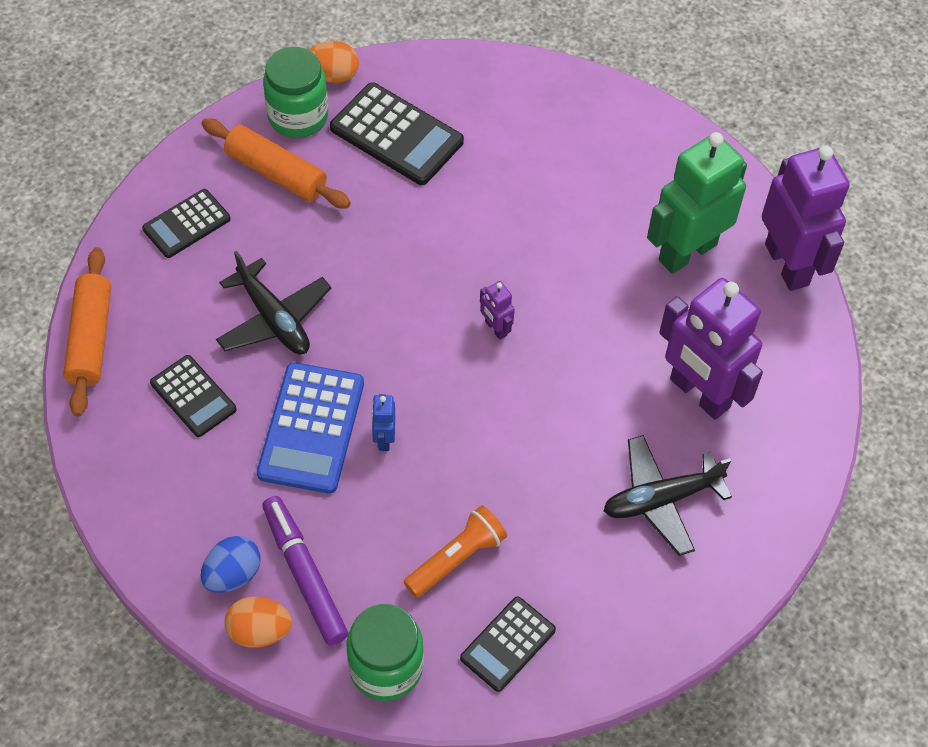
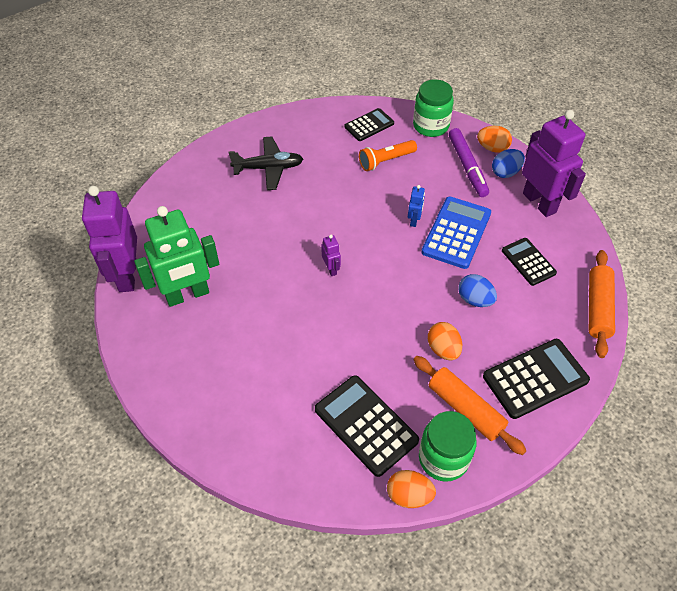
camera: 165 degrees left, 5 degrees down
black calculator [142,189,231,258] -> black calculator [483,339,590,419], size x1.60
black plane [216,251,331,355] -> blue egg [458,274,497,307]
purple robot [659,278,763,420] -> purple robot moved to [522,110,586,217]
none -> orange egg [428,322,462,360]

